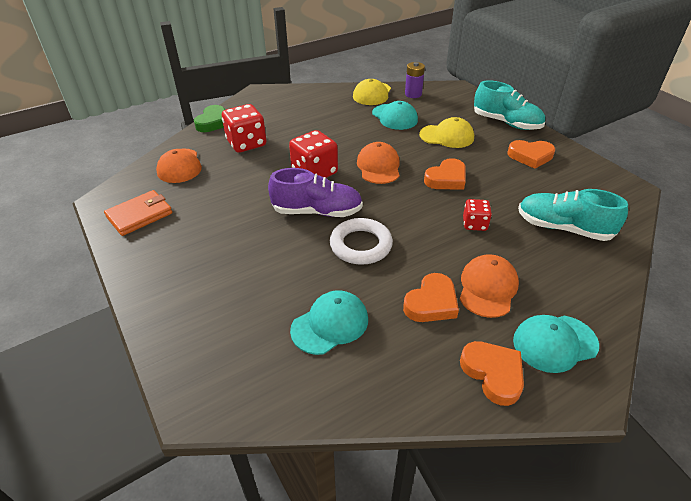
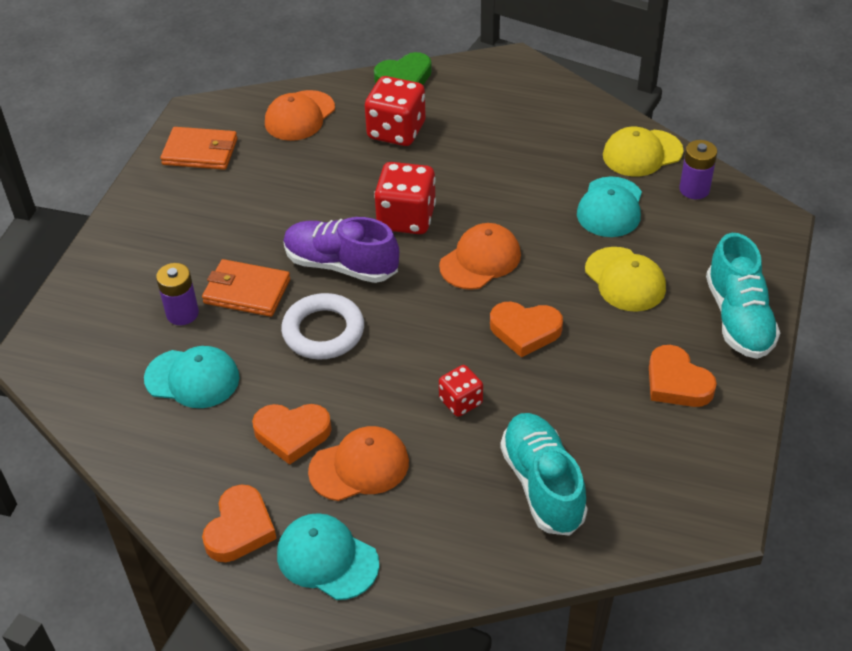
camera: 50 degrees right, 5 degrees up
purple shoe [268,168,363,217] -> purple shoe turned 150 degrees clockwise [283,217,399,283]
none -> purple battery [156,263,199,325]
none -> orange wallet [202,259,290,317]

